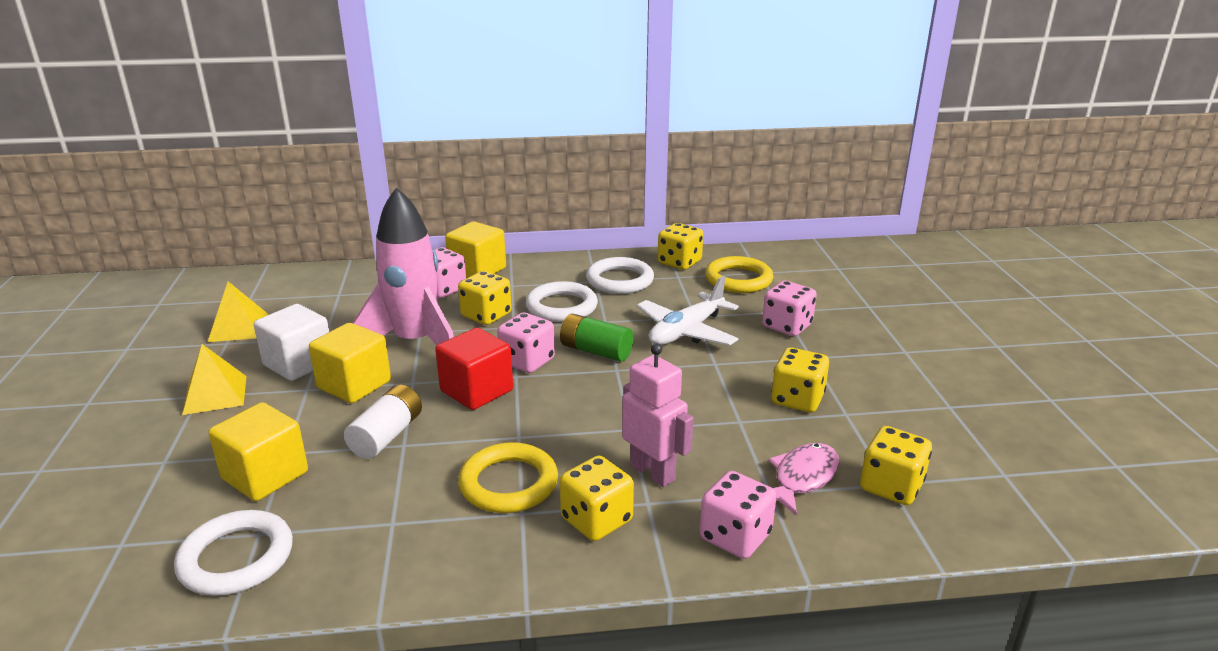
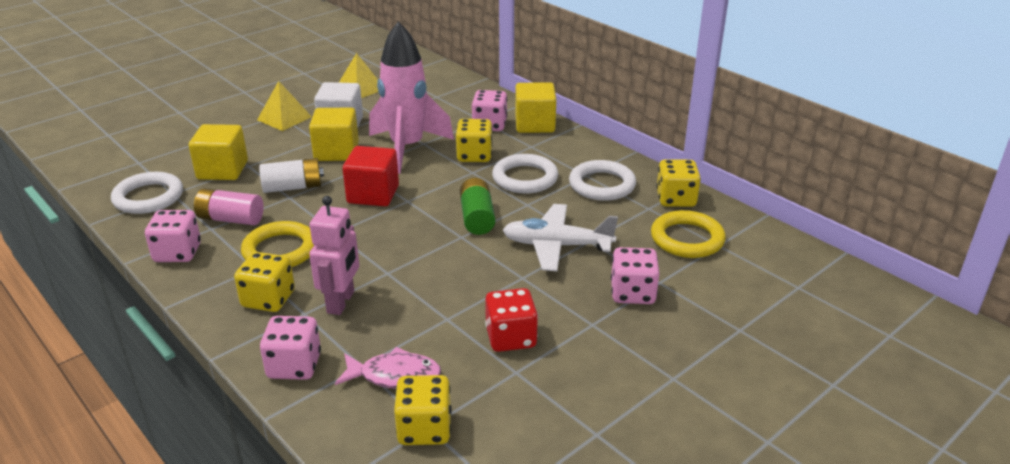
camera: 55 degrees right, 5 degrees up
pink dice [497,312,555,373] -> pink dice moved to [145,210,201,262]
yellow dice [771,347,829,412] -> red dice [485,288,538,352]
none -> pink battery [194,188,264,225]

